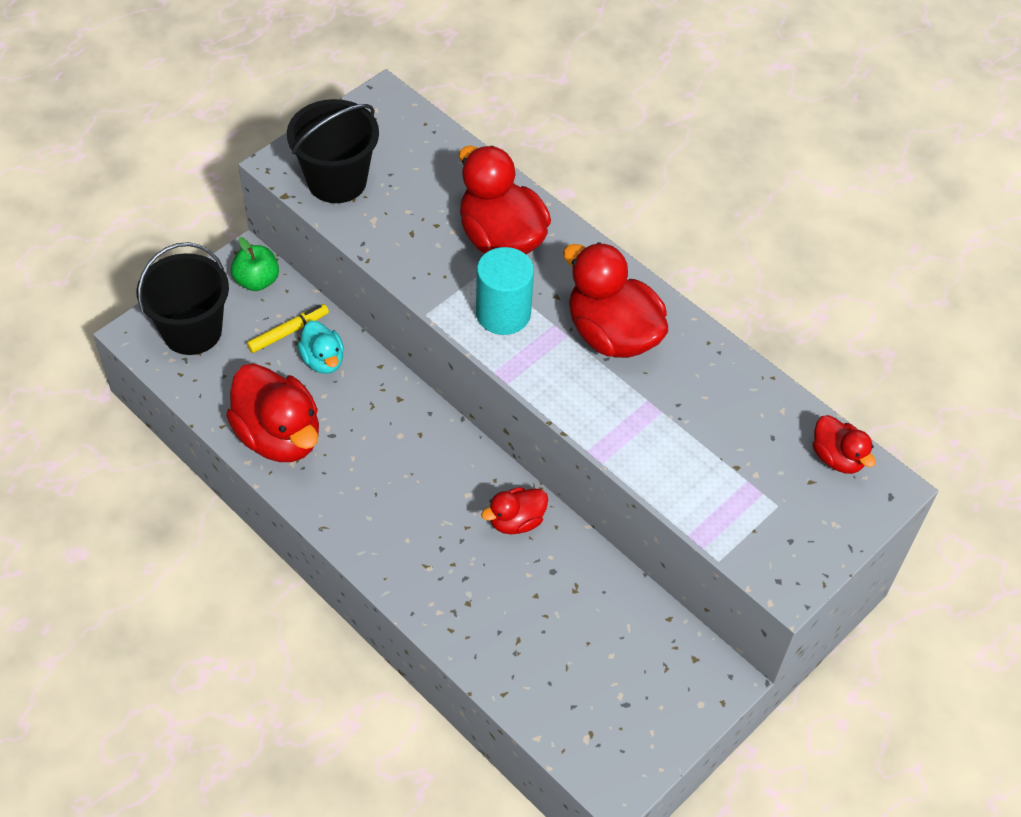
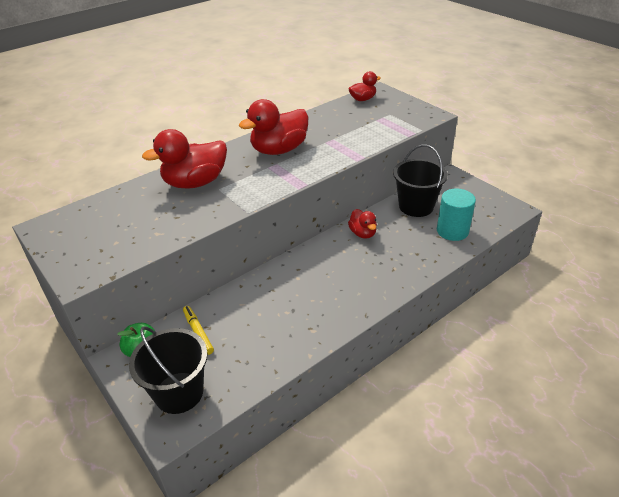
camera: 80 degrees left, 15 degrees down
red duck [226,364,319,462] -> none
black bucket [287,99,379,203] -> black bucket moved to [393,145,448,217]
turquoise duck [297,321,344,374] -> none
turquoise cylinder [476,247,534,335] -> turquoise cylinder moved to [437,189,476,241]

